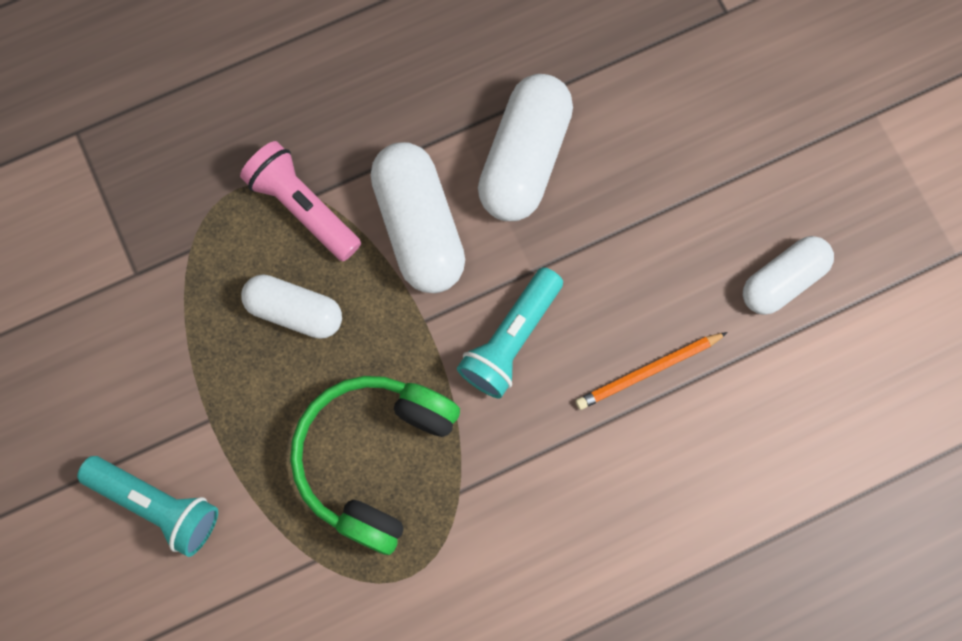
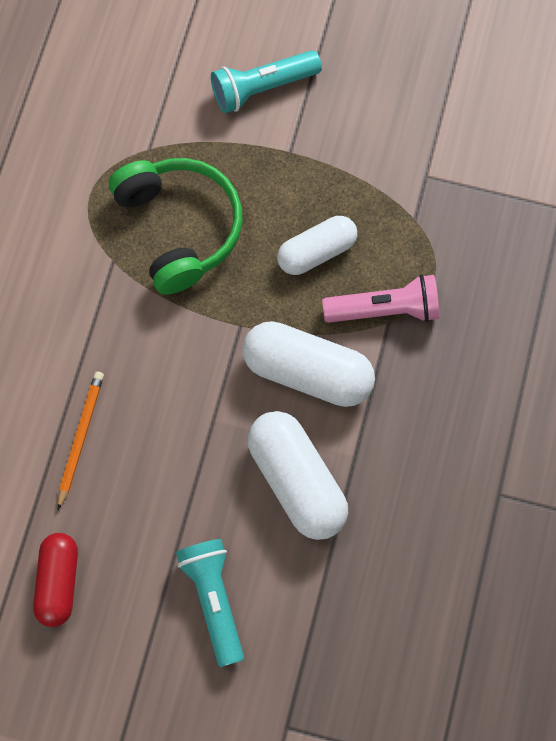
camera: 130 degrees right, 5 degrees down
turquoise flashlight [457,267,563,399] -> turquoise flashlight moved to [176,539,244,667]
white capsule [743,236,834,315] -> red capsule [33,533,78,627]

